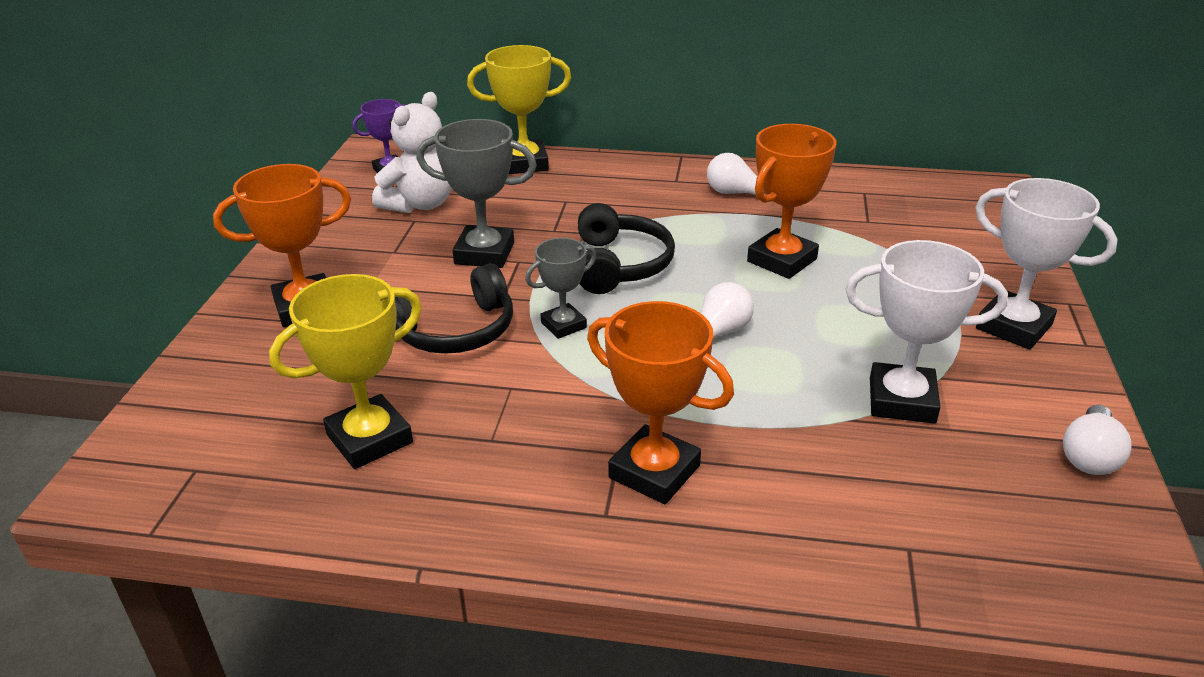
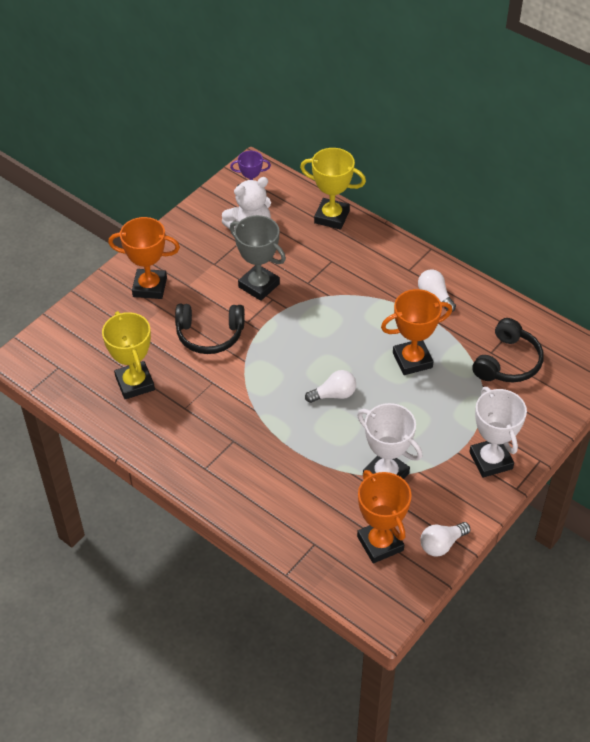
camera: 30 degrees right, 15 degrees up
yellow trophy [269,274,422,469] -> yellow trophy turned 75 degrees clockwise [102,311,155,399]
grey trophy [525,238,596,339] -> none
black headphones [578,203,675,294] -> black headphones moved to [472,318,544,382]
orange trophy [587,301,734,504] -> orange trophy moved to [357,470,412,563]

